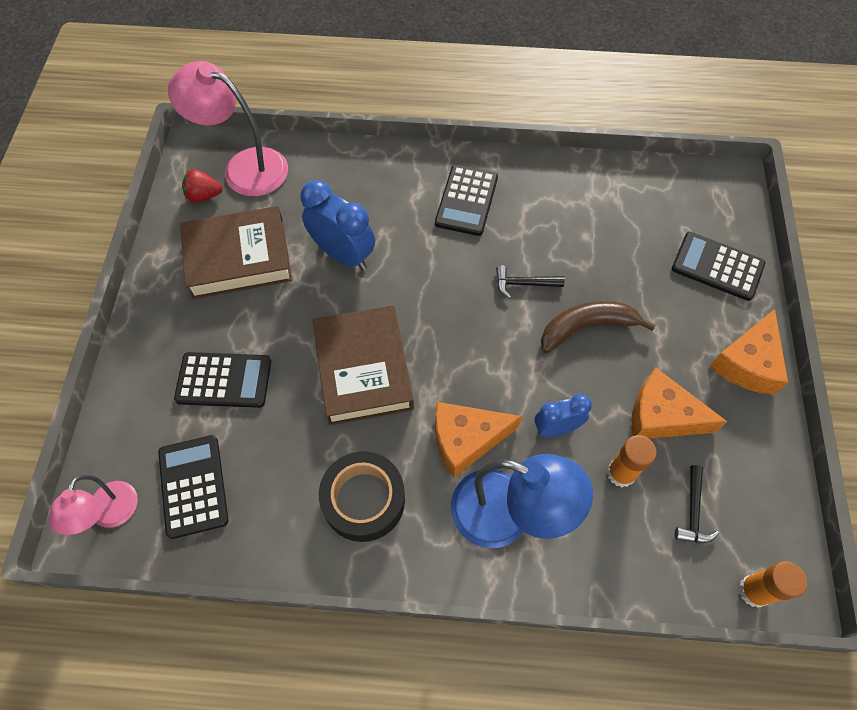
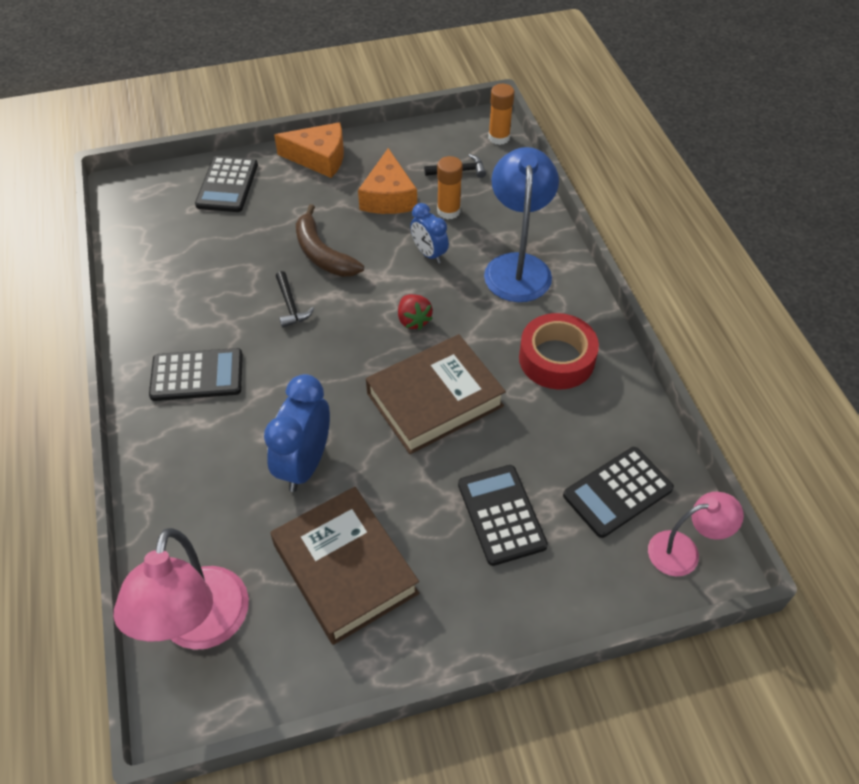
camera: 110 degrees left, 10 degrees down
red strawberry [182,169,222,203] -> red strawberry moved to [398,294,433,330]
black tape [319,451,405,542] -> red tape [519,313,599,389]
orange cheese [435,402,522,478] -> none

